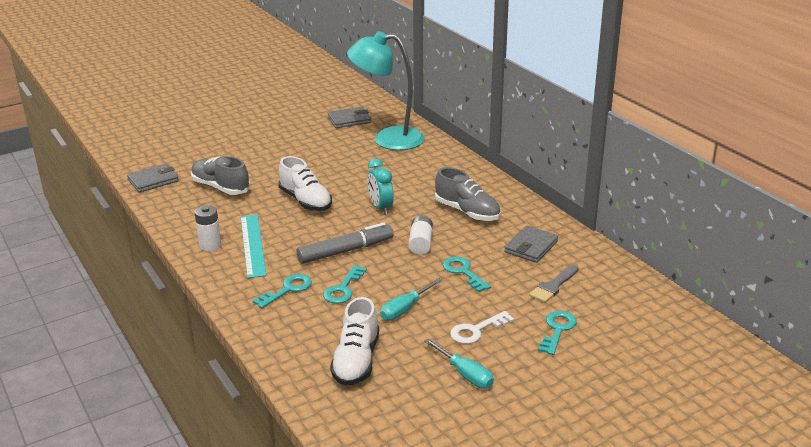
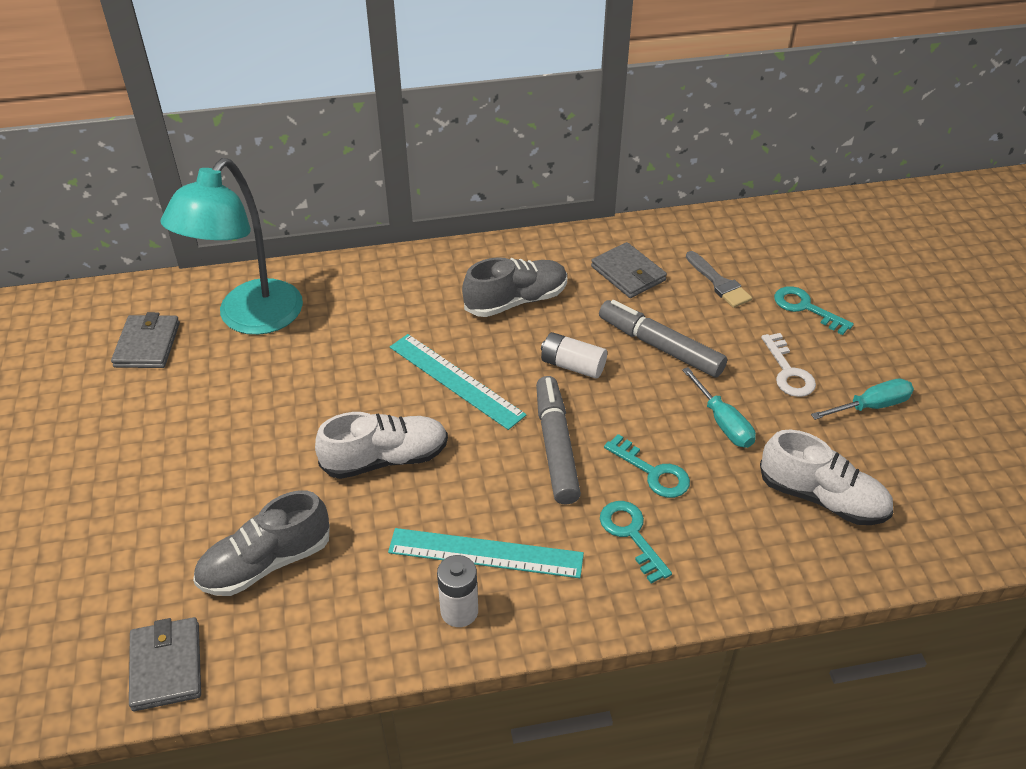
camera: 70 degrees left, 15 degrees up
turquoise clock [367,159,394,215] -> turquoise ruler [390,334,527,430]
turquoise key [443,257,491,292] -> grey marker [599,300,727,378]

